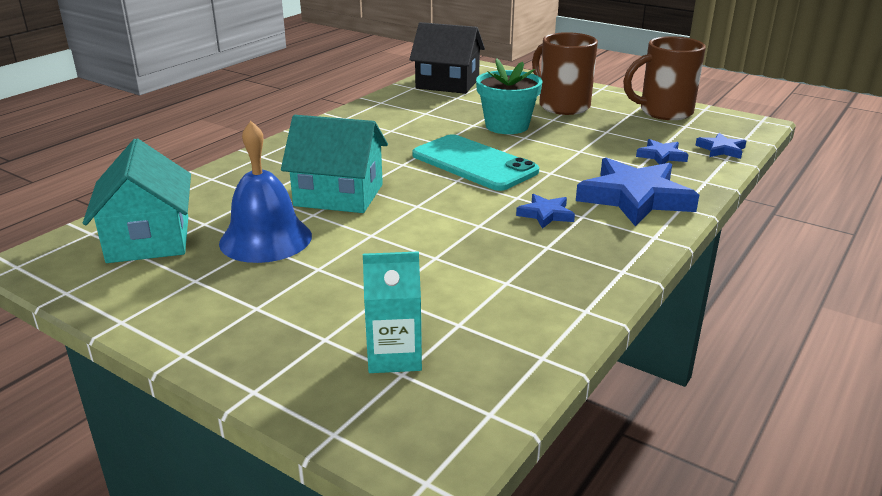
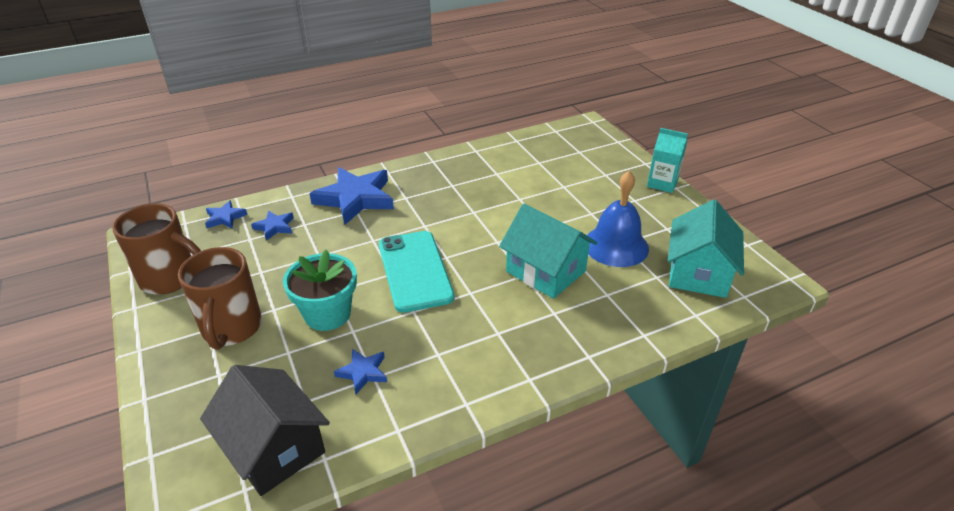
camera: 150 degrees left, 10 degrees up
turquoise carton [363,251,422,373] -> turquoise carton moved to [647,128,688,193]
blue star [516,194,575,229] -> blue star moved to [334,349,387,394]

